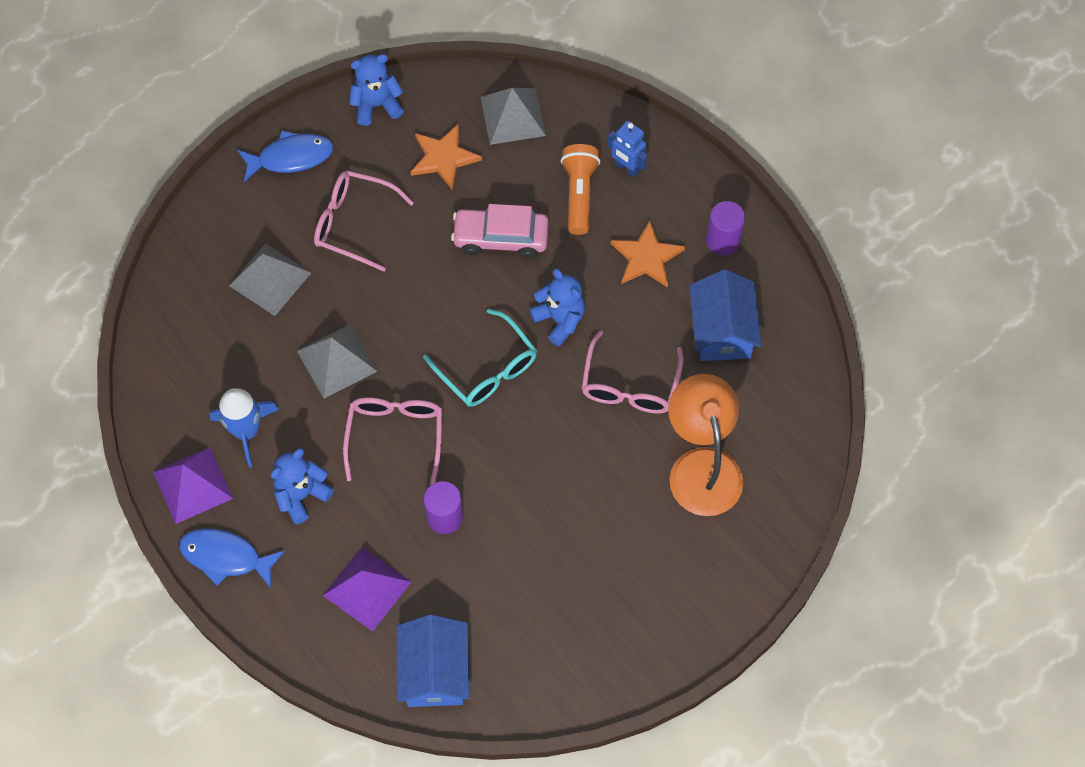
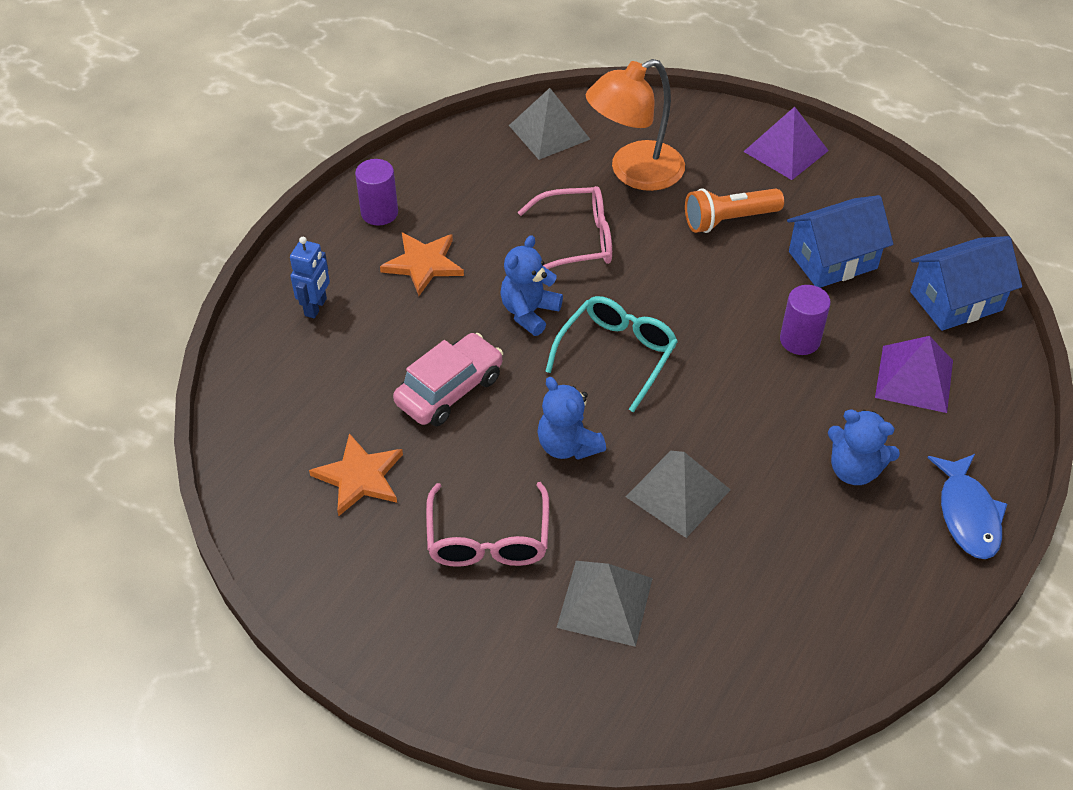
camera: 110 degrees left, 15 degrees down
purple pyramid [153,447,233,524] -> purple pyramid moved to [743,107,829,180]
blue rocket [210,388,279,468] -> none
blue fish [237,130,333,182] -> none
pink glasses [343,398,442,485] -> none
blue teddy bear [349,54,404,126] -> blue teddy bear moved to [537,377,606,460]
pink car [451,204,549,259] -> pink car turned 120 degrees counterclockwise [393,333,503,426]
grey pyramid [481,88,546,145] -> grey pyramid moved to [509,88,591,160]
orange flashlight [561,144,600,235] -> orange flashlight moved to [685,188,784,233]
blue house [689,269,762,361] -> blue house moved to [787,195,893,288]

